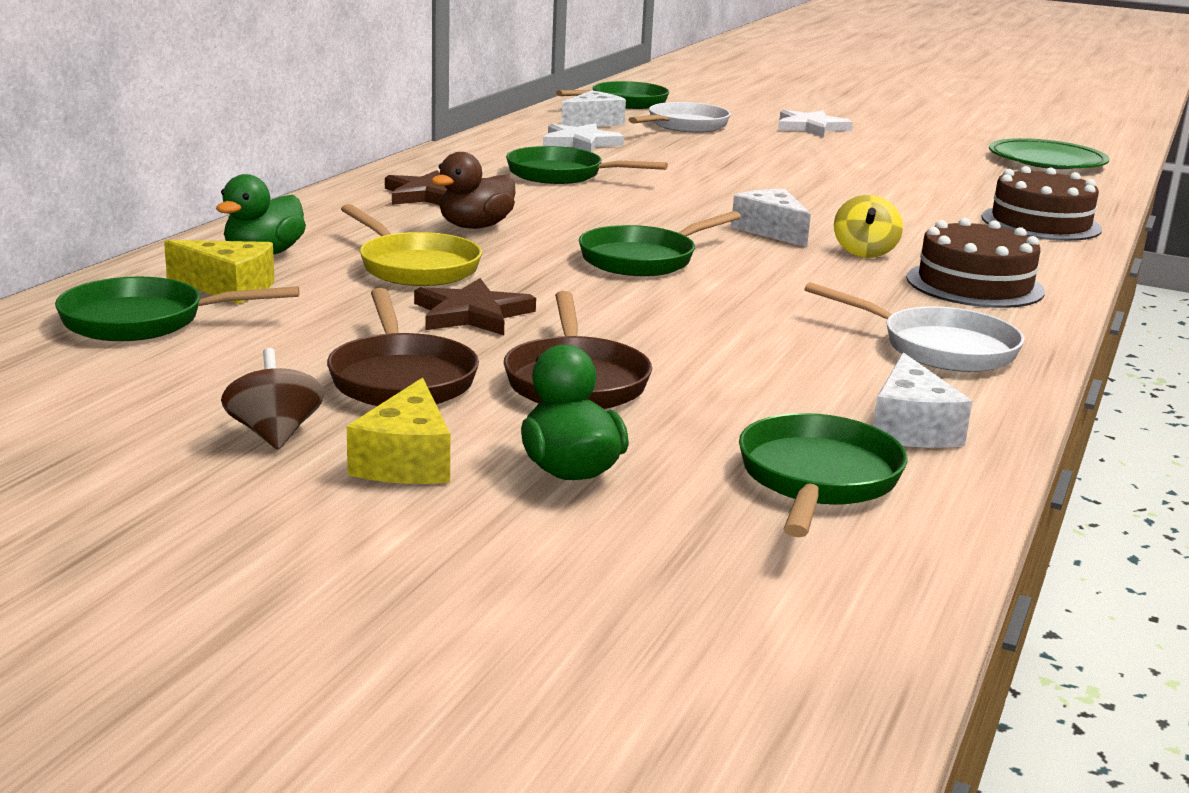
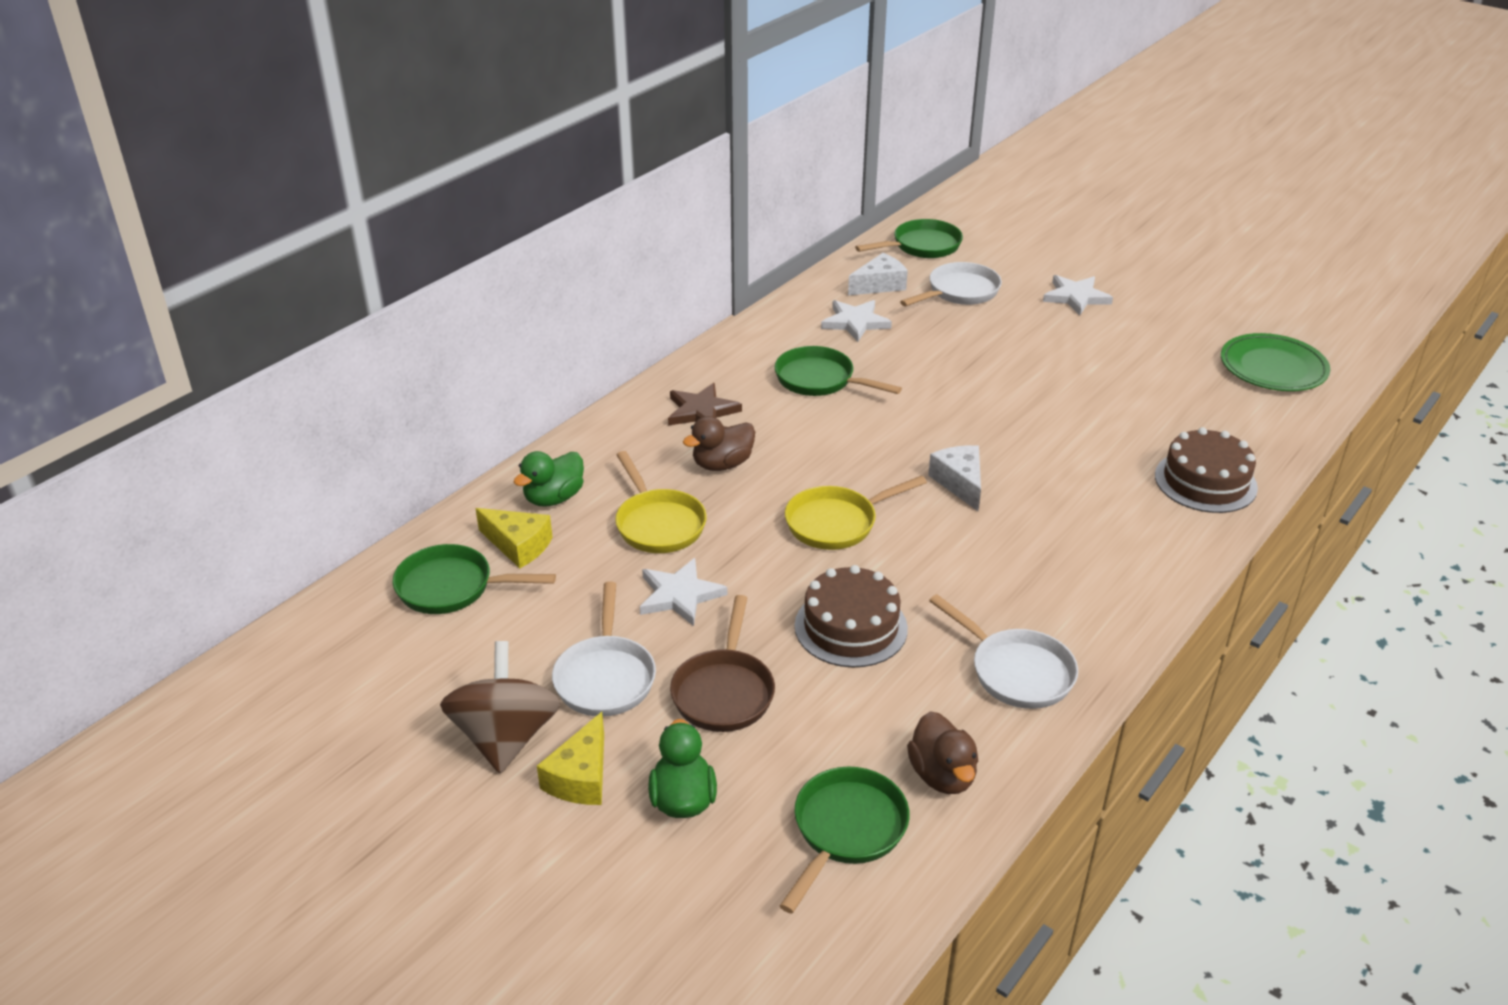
camera: 15 degrees right, 15 degrees up
brown spinning top [221,348,324,450] -> brown spinning top [440,641,561,773], size x1.78
brown pan [327,288,479,406] -> white pan [552,582,656,717]
brown star [414,278,536,335] -> white star [640,558,727,626]
green pan [579,211,741,276] -> yellow pan [785,475,927,550]
yellow spinning top [834,195,903,258] -> none
white cheese [873,352,972,448] -> brown duck [907,711,978,794]
brown cake [907,218,1045,308] -> brown cake moved to [795,565,908,668]

